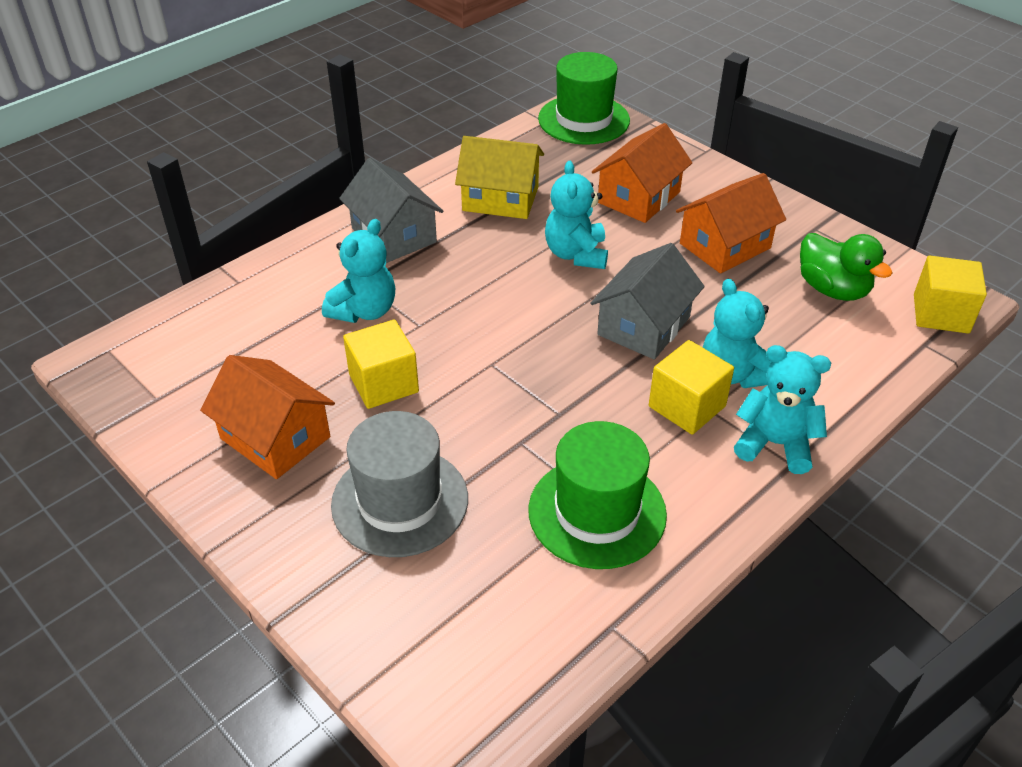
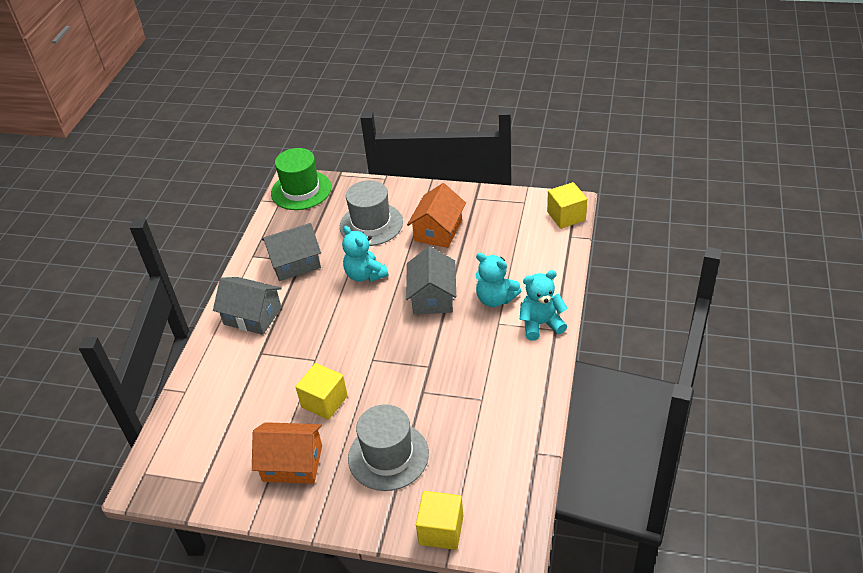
camera: 30 degrees left, 0 degrees up
turquoise teddy bear [322,219,395,323] -> none
yellow house [455,136,544,219] -> grey house [262,223,321,281]
green hat [528,421,667,569] -> none
orange house [592,123,692,223] -> grey hat [340,180,403,246]
yellow cube [649,340,734,435] -> yellow cube moved to [416,491,463,550]
green duck [800,233,892,301] -> none

